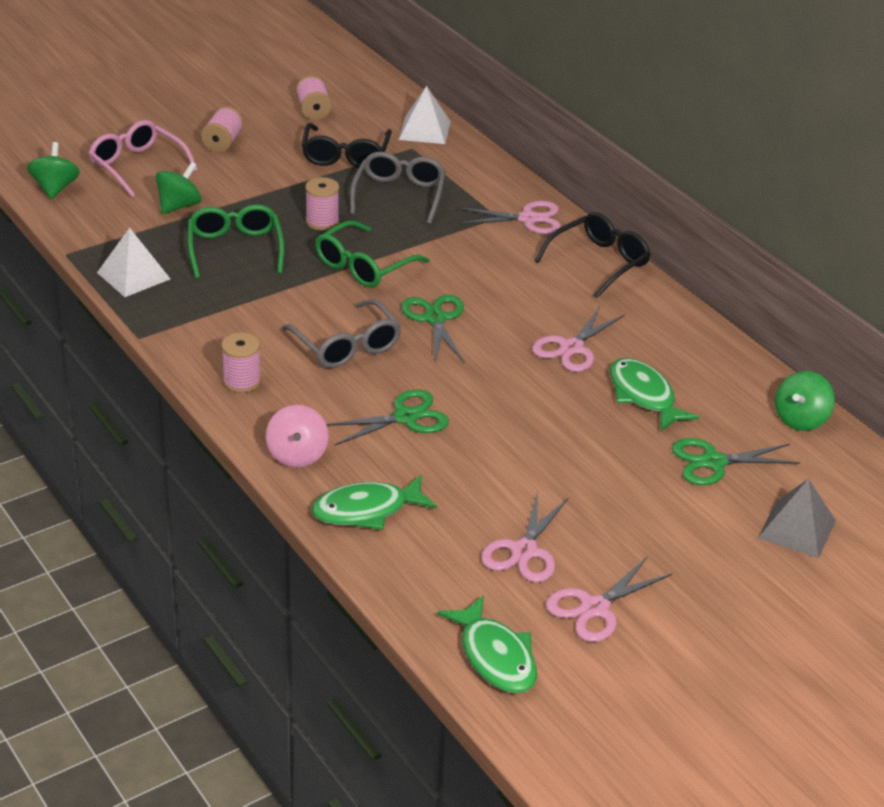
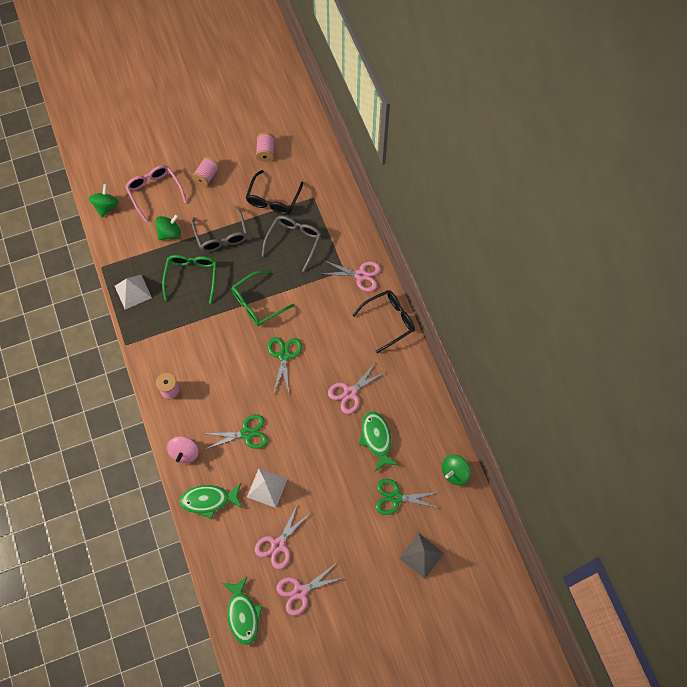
camera: 15 degrees right, 30 degrees up
grey glasses [282,299,402,368] -> grey glasses moved to [192,206,247,252]
pink spool [305,177,339,231] -> none
white pyramid [399,86,451,144] -> white pyramid moved to [247,469,287,508]

